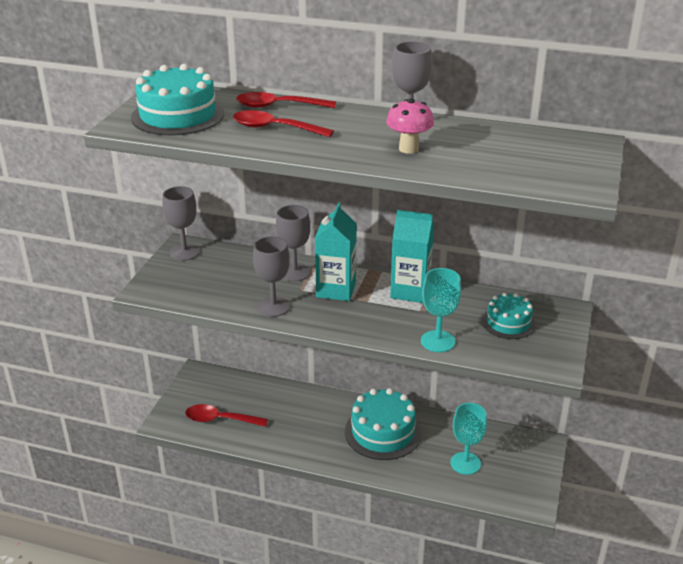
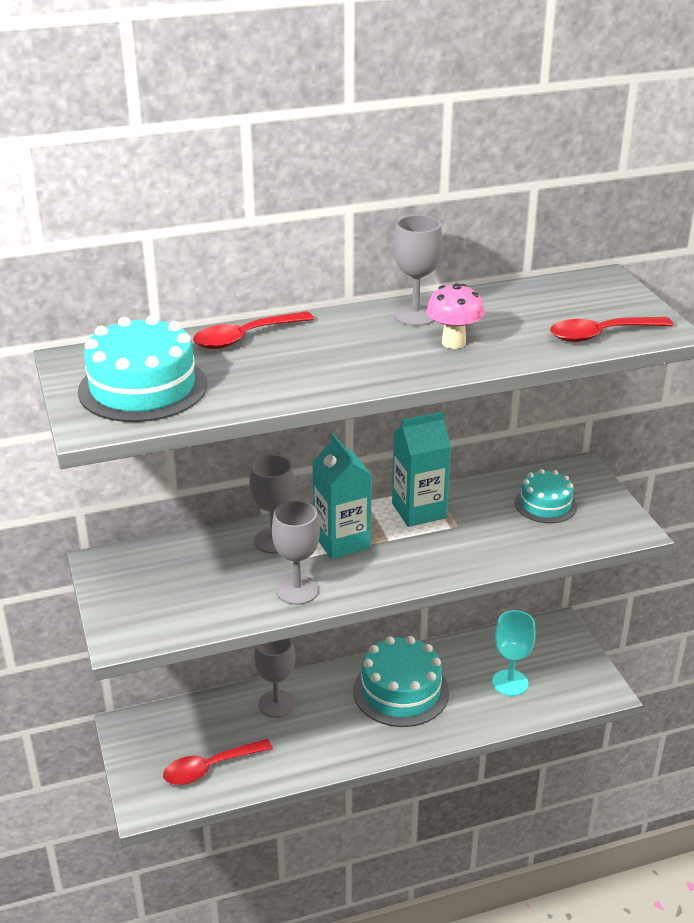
camera: 35 degrees left, 0 degrees up
grey goblet [162,186,200,261] -> grey goblet moved to [254,638,295,718]
red spoon [233,110,334,137] -> red spoon moved to [550,317,673,342]
turquoise goblet [421,268,461,352] -> none

